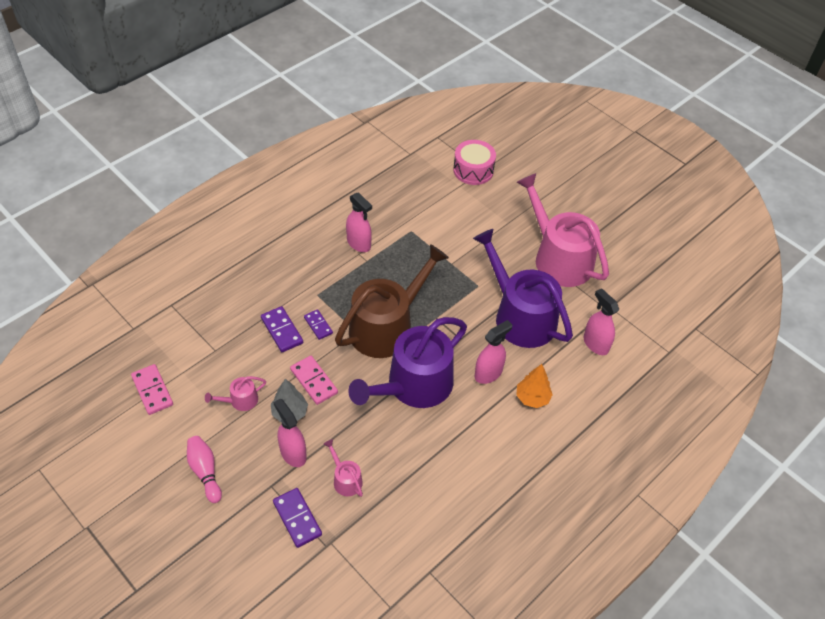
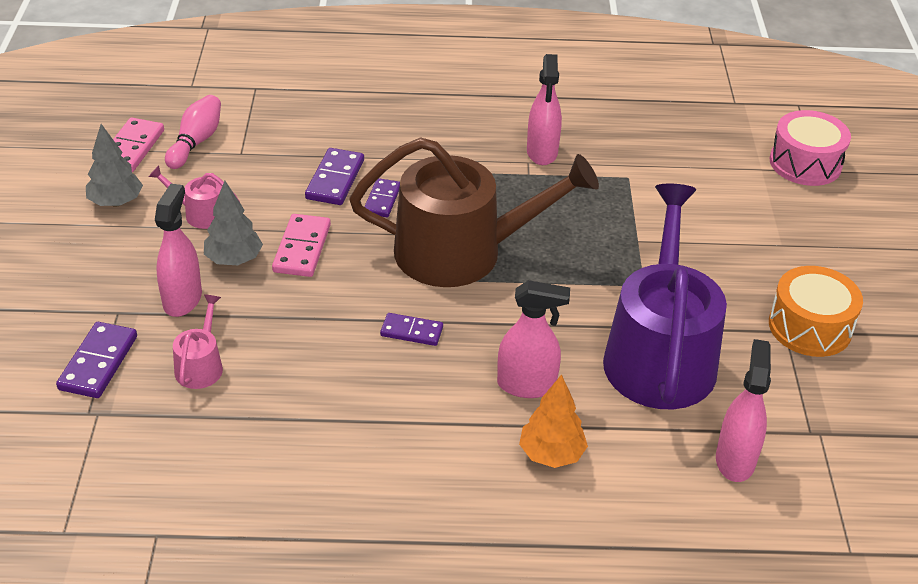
camera: 45 degrees right, 10 degrees down
pink bowling pin [187,436,222,503] -> pink bowling pin moved to [165,95,221,169]
purple watering can [348,317,467,408] -> purple domino [380,313,443,346]
pink watering can [516,173,609,287] -> orange drum [769,266,863,357]
none -> grey tree [86,124,143,207]

